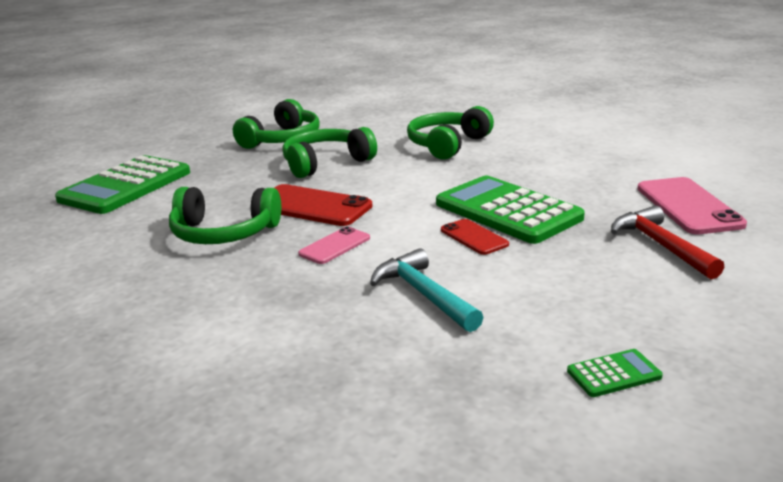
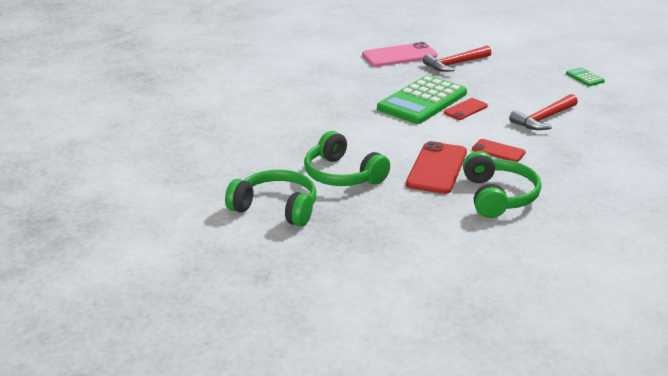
camera: 100 degrees left, 5 degrees up
green calculator [55,155,190,214] -> none
pink phone [298,226,370,264] -> red phone [472,139,526,162]
turquoise hammer [370,248,483,332] -> red hammer [509,94,578,130]
green headphones [407,106,494,160] -> none

